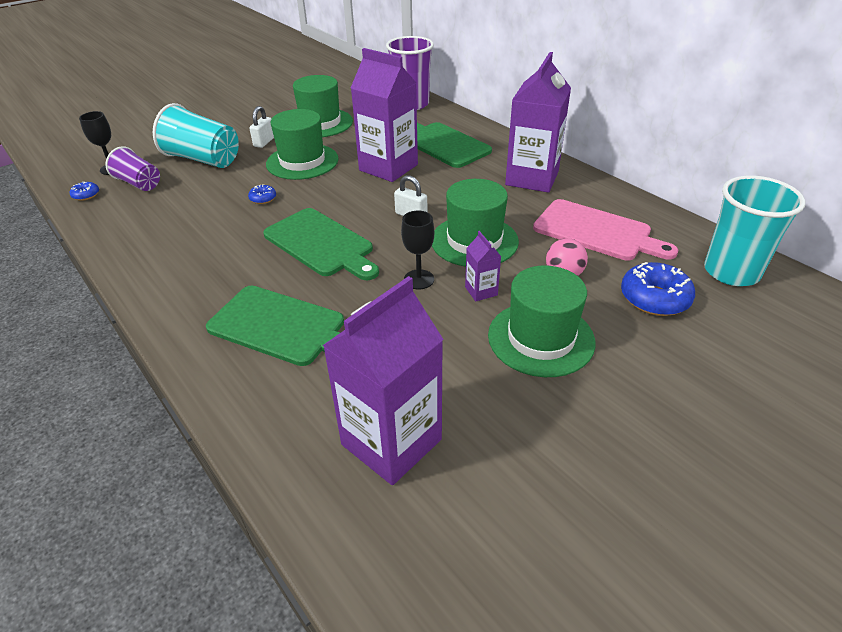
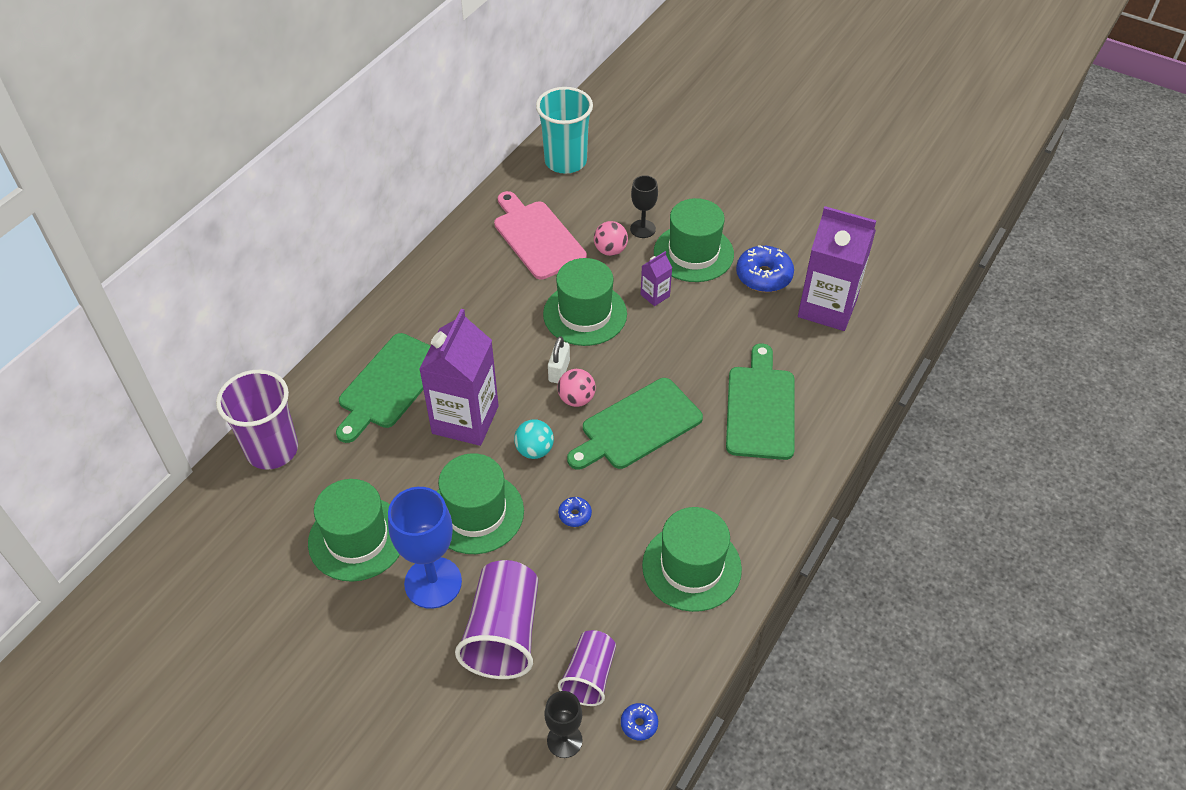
camera: 110 degrees left, 10 degrees up
turquoise cup [153,103,239,168] -> purple cup [455,560,538,679]
white padlock [249,106,274,148] -> blue goblet [388,487,462,609]
green cutting board [263,208,379,280] -> green cutting board turned 150 degrees counterclockwise [567,378,703,470]
black goblet [401,211,434,289] -> black goblet moved to [630,175,658,238]
purple carton [505,52,571,193] -> none
pink cutting board [533,199,678,261] -> pink cutting board turned 45 degrees counterclockwise [494,191,587,279]
blue donut [621,262,695,316] -> blue donut moved to [736,245,794,292]
none -> turquoise ball [514,419,554,459]
none -> pink ball [557,369,596,407]
none -> green hat [642,507,742,612]

